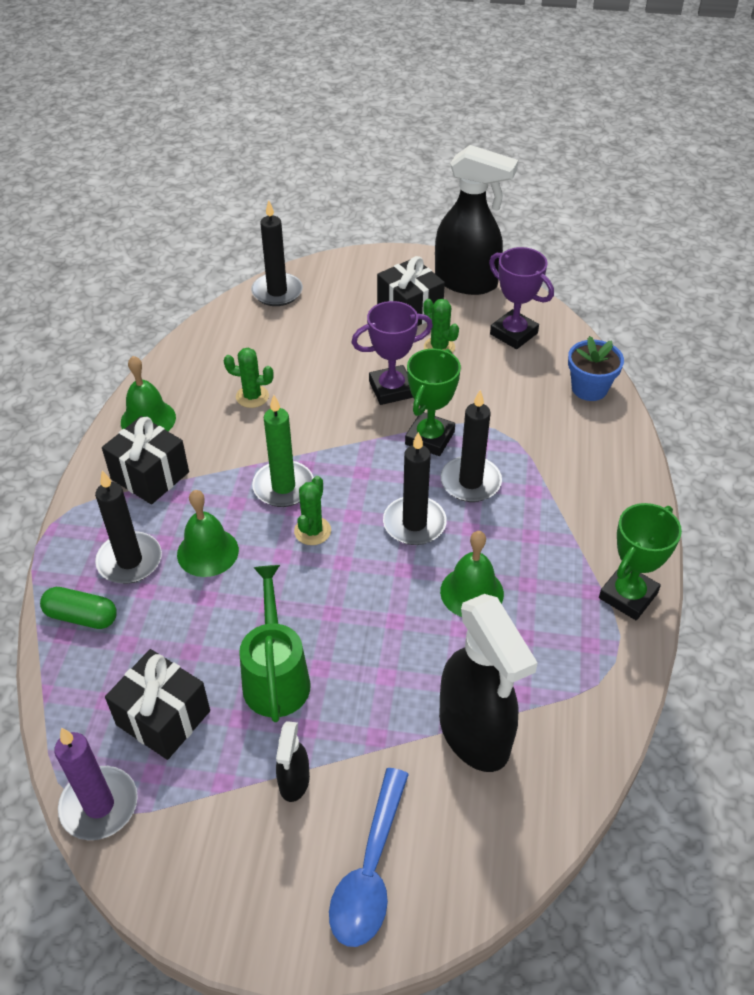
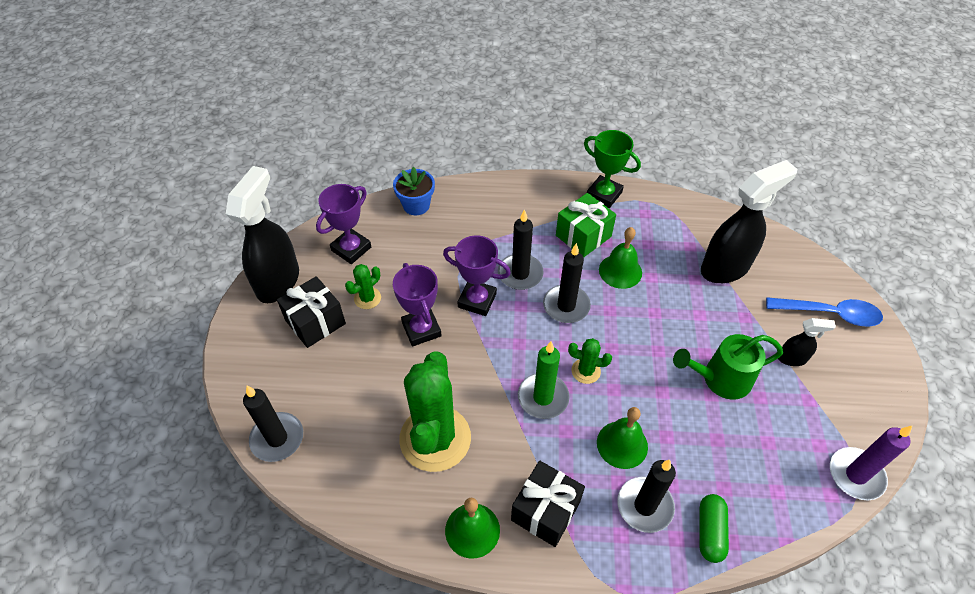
camera: 95 degrees left, 5 degrees up
black gift [105,649,210,760] -> none
green cactus [224,348,274,408] -> green cactus [399,351,471,472], size x2.29
green trophy [405,349,461,456] -> purple trophy [443,235,511,316]
none -> green gift [556,193,616,258]

